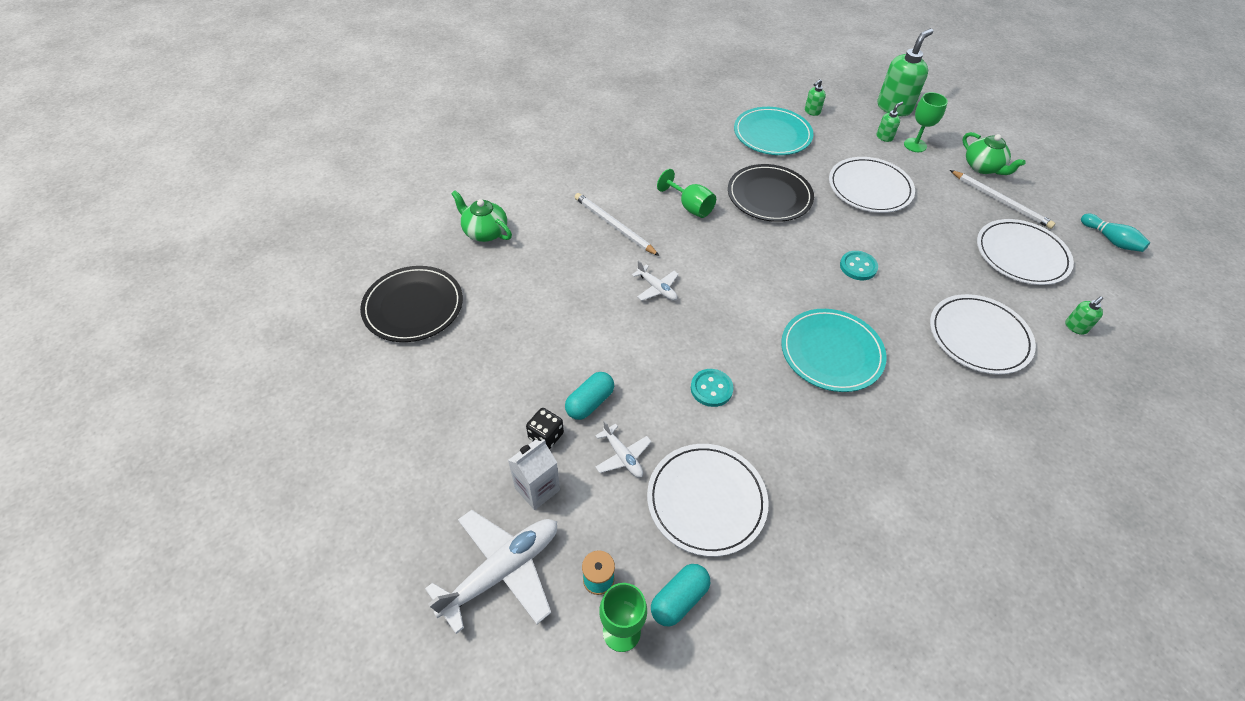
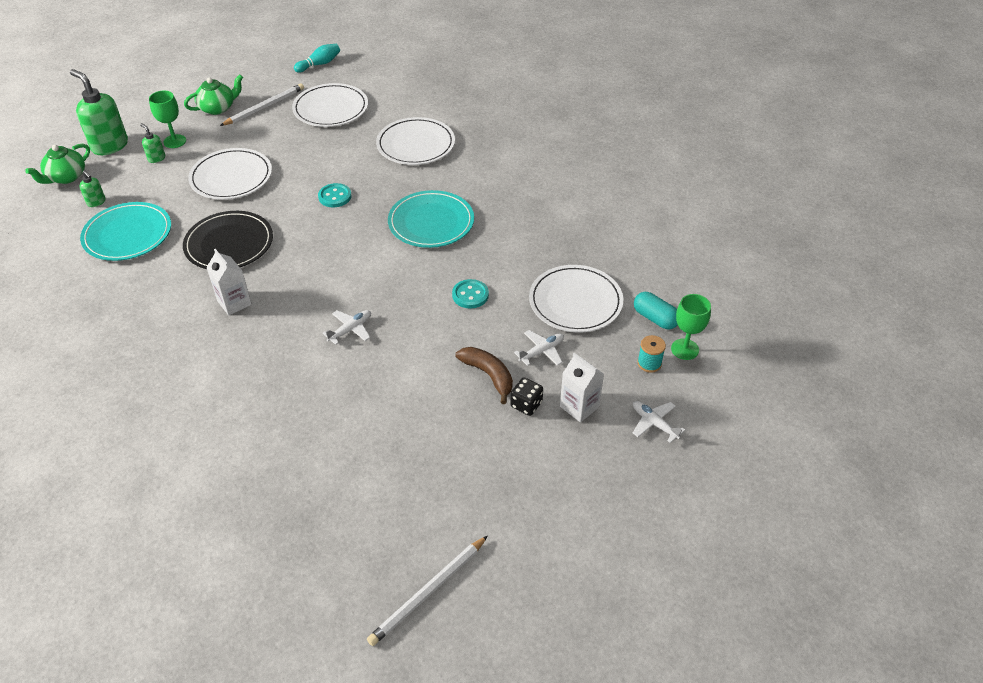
camera: 90 degrees left, 5 degrees down
black plate [360,266,463,342] -> none
white plane [425,510,557,634] -> white plane [633,401,685,443], size x0.52
green teapot [451,190,512,242] -> green teapot moved to [25,144,90,184]
turquoise capsule [565,372,614,420] -> brown banana [456,347,513,404]
white pencil [575,193,659,256] -> white pencil moved to [367,536,488,646]
green goblet [657,169,716,218] -> white carton [206,249,252,315]
green soap dispenser [1065,296,1103,335] -> none

